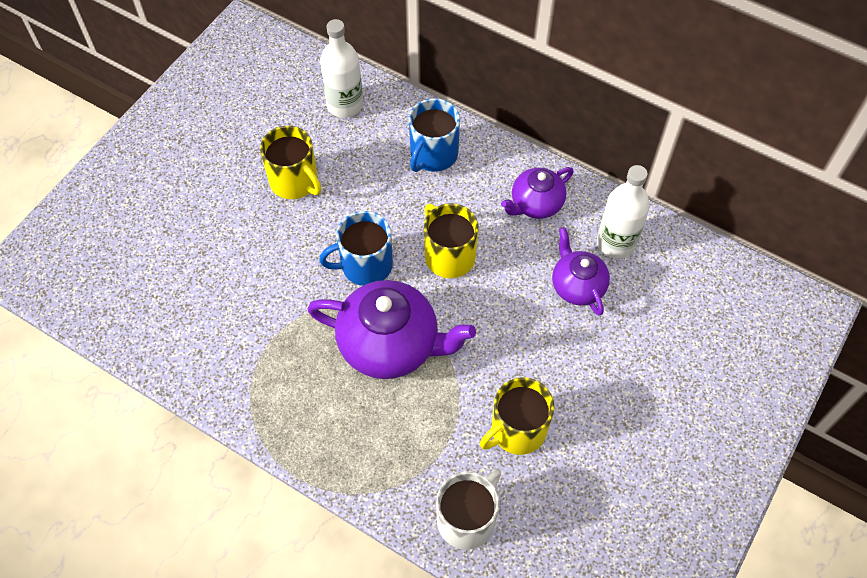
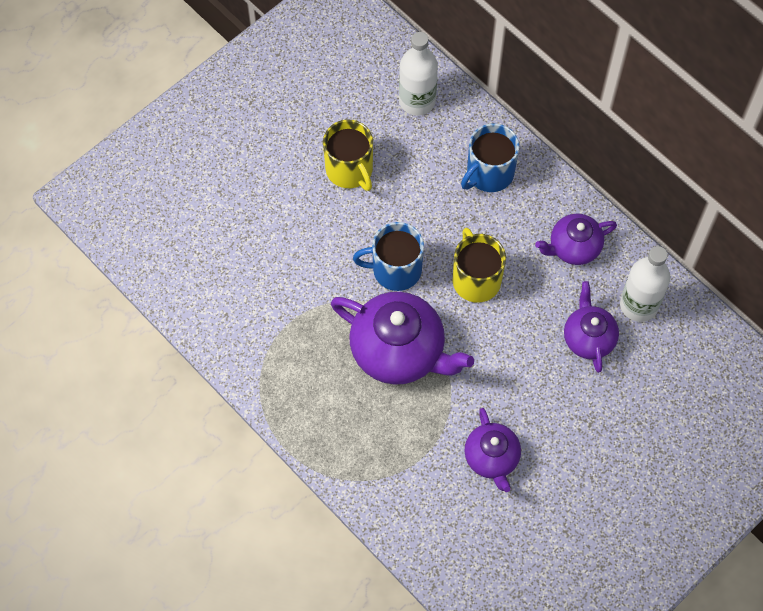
camera: 15 degrees right, 5 degrees up
white mug [436,469,501,550] -> none
yellow mug [480,377,554,455] -> purple teapot [465,408,521,492]

